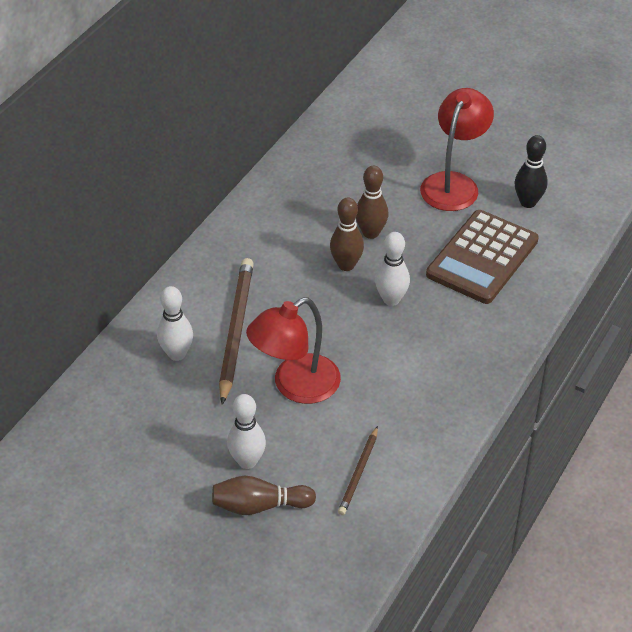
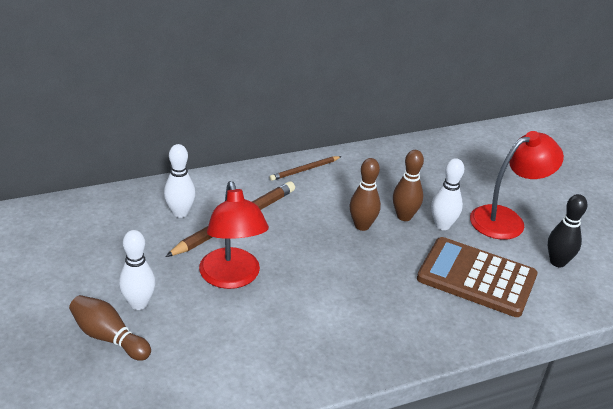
camera: 35 degrees right, 10 degrees down
red lamp [246,297,341,404] -> red lamp turned 105 degrees counterclockwise [199,181,269,289]
brown pencil [338,426,378,515] -> brown pencil moved to [270,156,342,181]
white bowling pin [375,232,410,306] -> white bowling pin moved to [431,158,464,230]
brown calculator [426,210,539,304] -> brown calculator turned 45 degrees clockwise [417,237,537,317]

